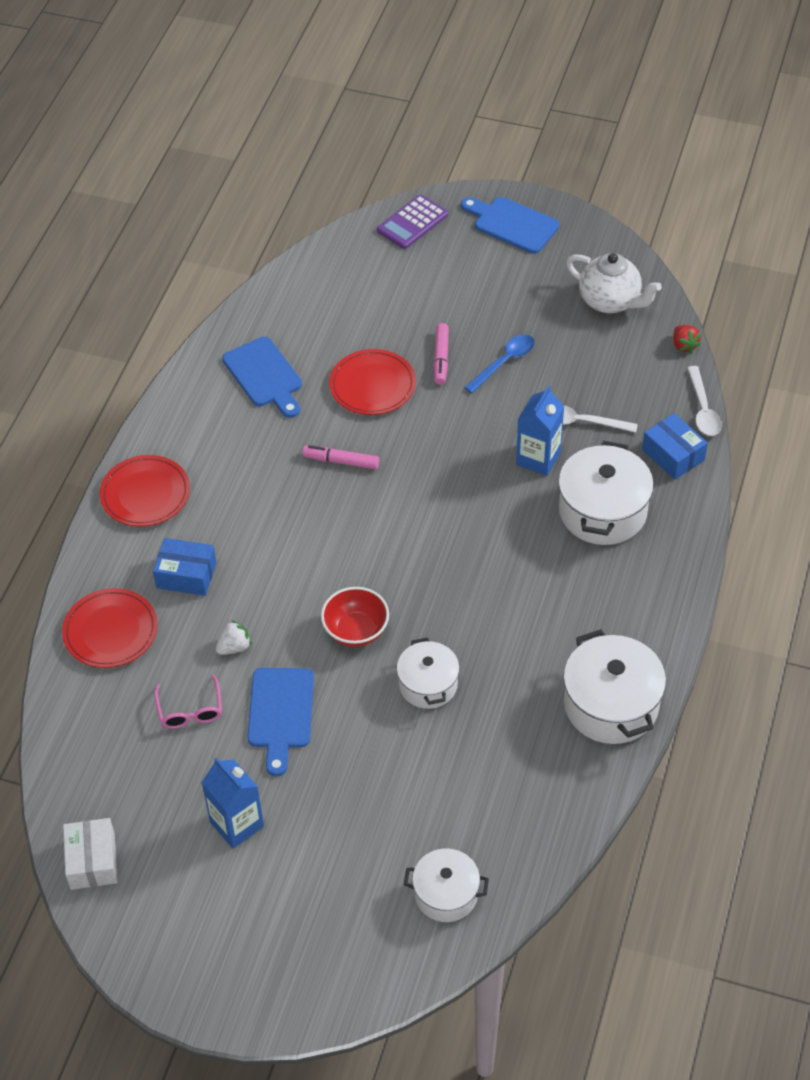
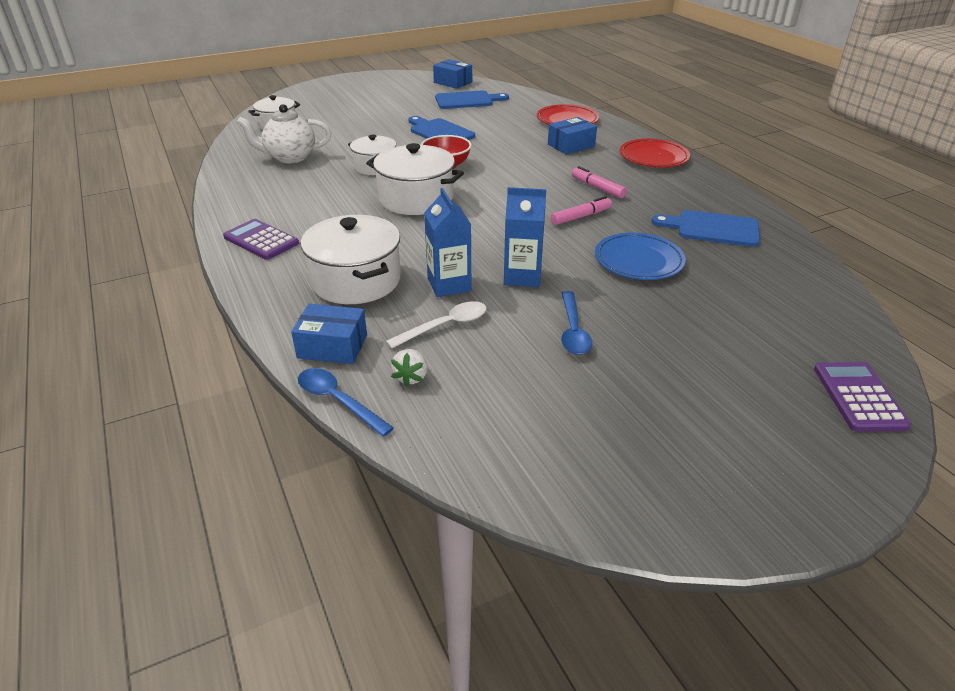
camera: 135 degrees right, 15 degrees down
white box [63,818,118,890] -> blue box [433,59,472,89]
pink glasses [154,674,222,729] -> none
blue carton [201,758,264,848] -> blue carton moved to [504,187,546,287]
white strawberry [216,621,252,655] -> white strawberry moved to [391,349,427,387]
red plate [329,349,416,415] -> blue plate [595,233,686,280]
pink marker [434,323,449,385] -> pink marker moved to [572,166,627,198]
blue cutting board [461,197,559,254] -> blue cutting board moved to [435,90,509,109]
white pot [563,629,666,744] -> white pot moved to [366,143,464,215]
white teapot [566,253,662,313] -> white teapot moved to [237,104,331,163]
red strawberry [673,325,701,354] -> none
white spoon [687,366,722,436] -> blue spoon [298,368,394,437]
none -> purple calculator [223,219,299,260]

